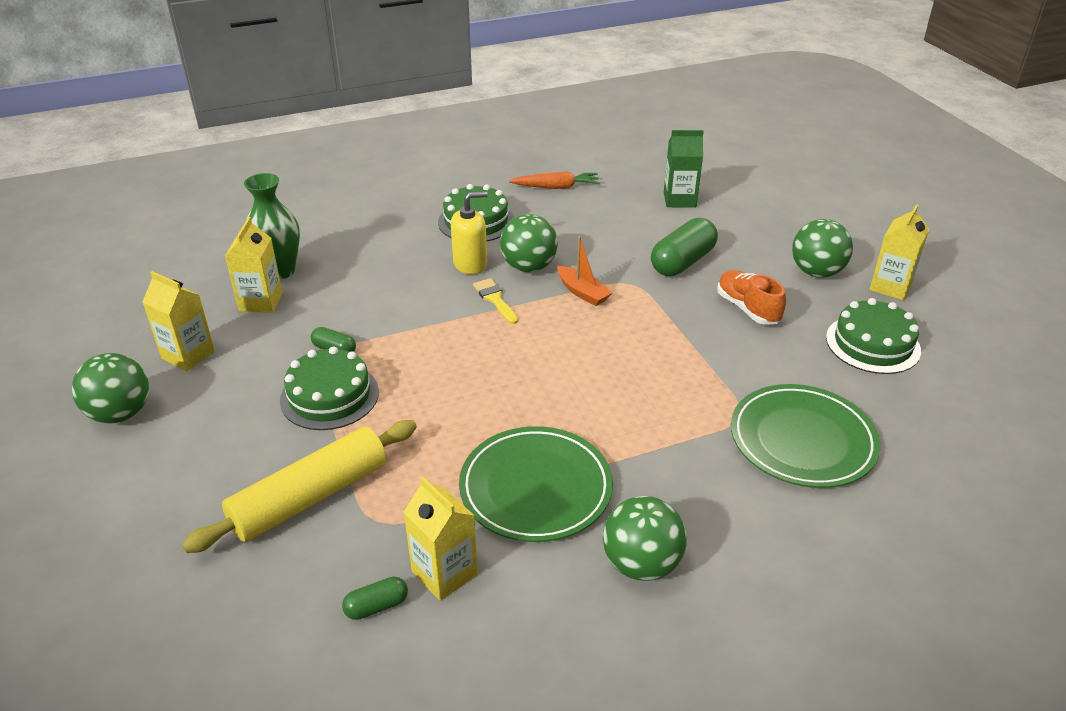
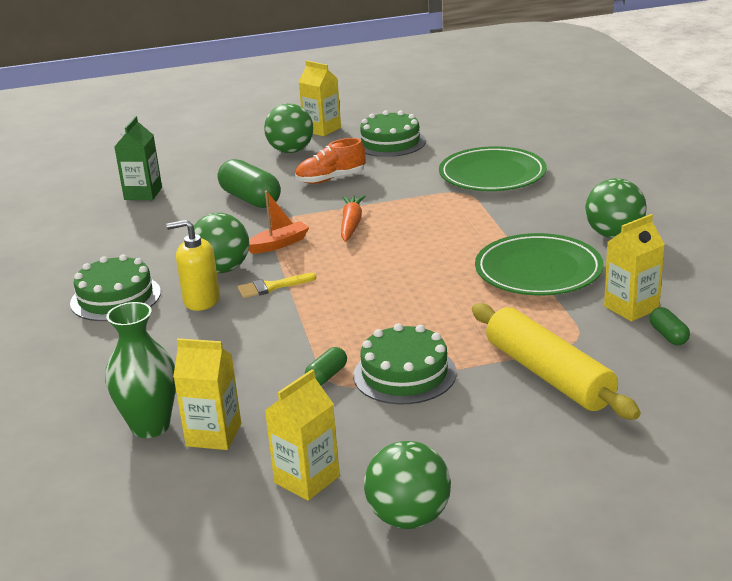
camera: 80 degrees left, 10 degrees down
yellow soap dispenser [451,191,488,275] -> yellow soap dispenser turned 75 degrees counterclockwise [166,220,220,311]
orange carrot [509,171,600,189] -> orange carrot moved to [341,195,366,242]

